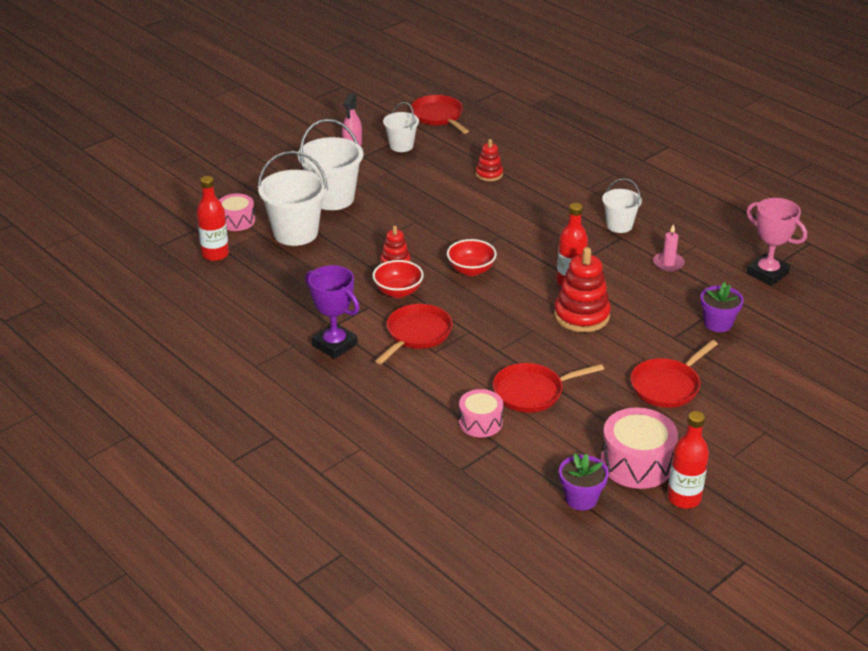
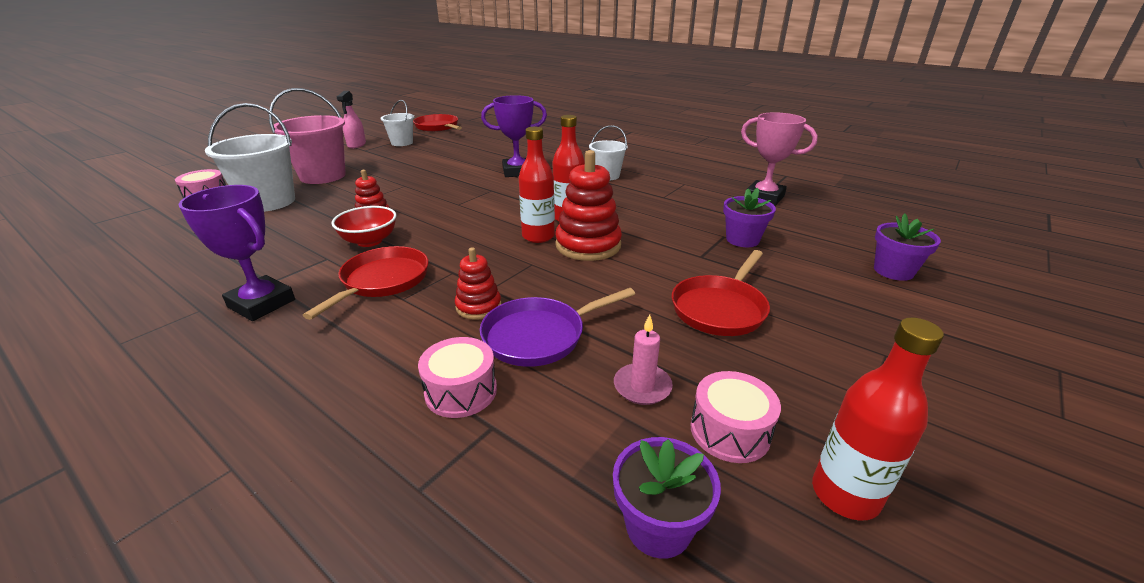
camera: 10 degrees left, 5 degrees down
red bottle [197,176,229,261] -> red bottle moved to [519,127,555,243]
white bucket [298,119,363,210] -> pink bucket [269,88,346,184]
red bowl [447,239,497,276] -> none
red stacking toy [476,139,503,181] -> red stacking toy moved to [455,247,501,320]
red pan [493,363,604,413] -> purple pan [480,288,635,367]
pink drum [601,408,678,489] -> pink drum [690,371,781,463], size x0.62
pink candle [653,224,685,271] -> pink candle moved to [614,314,673,405]
none -> purple trophy [481,95,547,177]
none -> purple flower pot [874,213,941,281]

